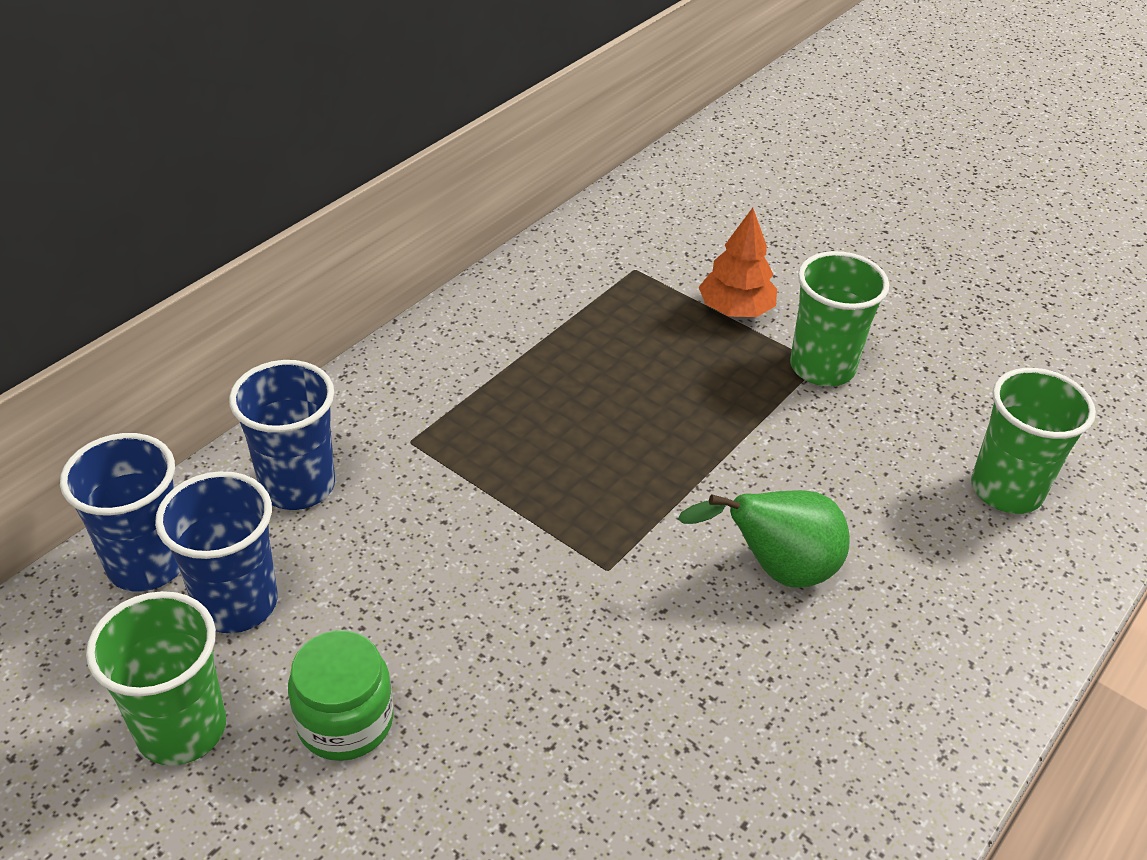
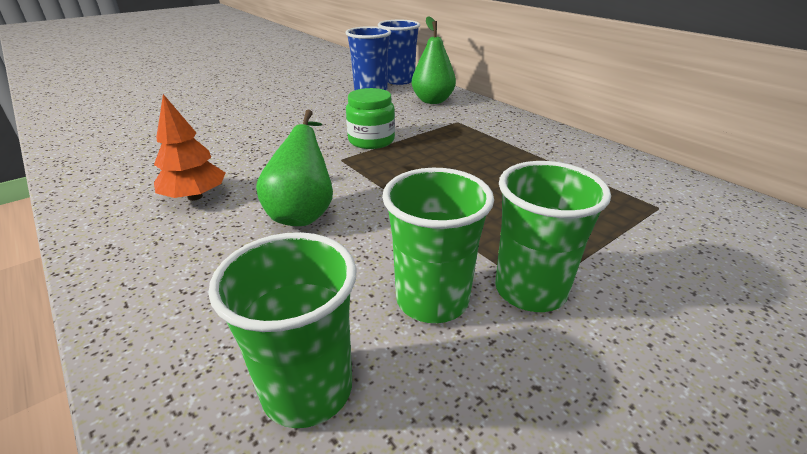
camera: 105 degrees right, 10 degrees down
green cup [86,591,226,766] -> green cup moved to [382,168,494,323]
blue cup [229,360,335,510] -> green pear [412,16,456,104]
green jar [288,630,394,761] -> green jar moved to [346,88,395,149]
orange tree [699,208,777,317] -> orange tree moved to [154,94,226,201]

